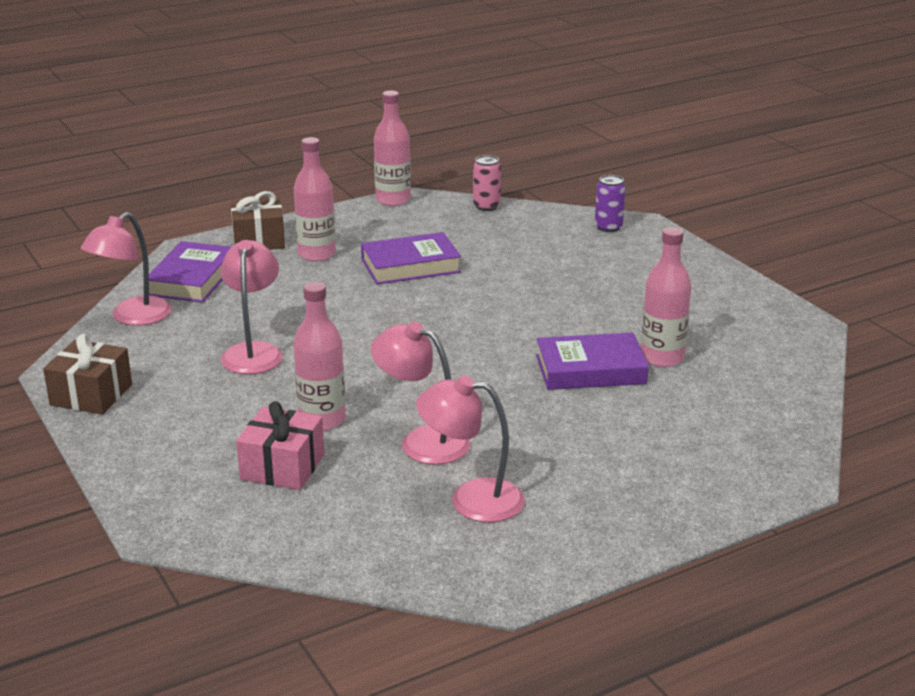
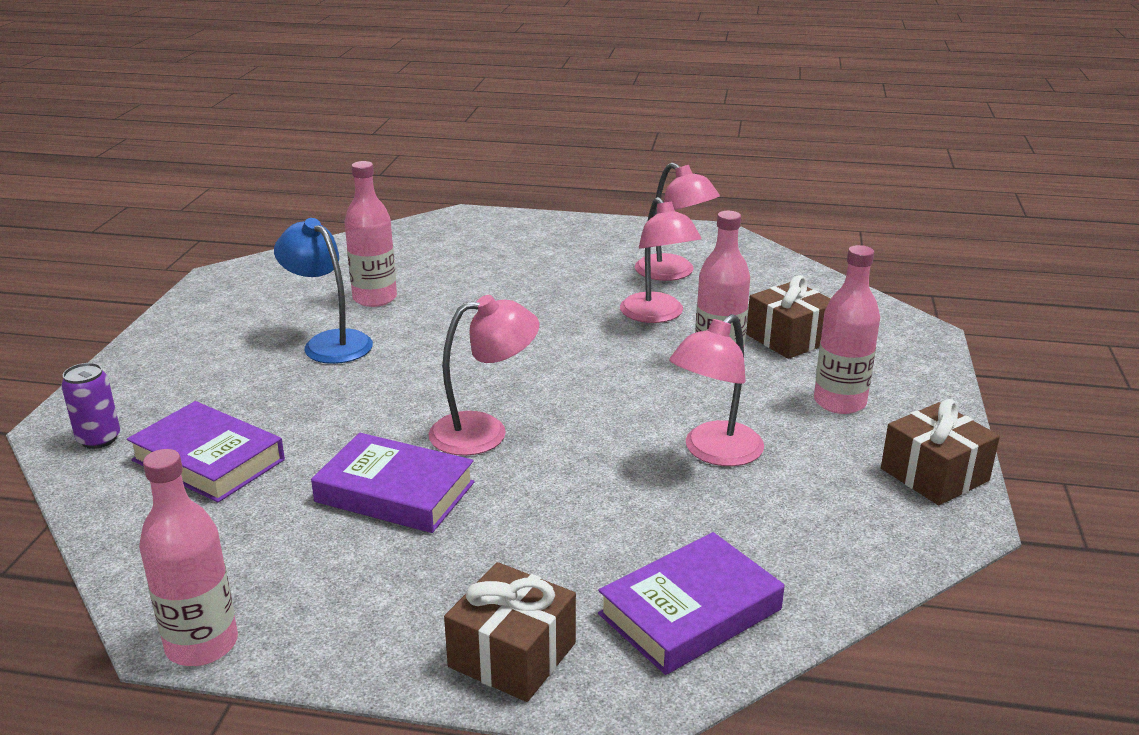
camera: 140 degrees left, 0 degrees up
pink lamp [81,212,172,326] -> pink lamp moved to [429,295,539,456]
pink gift [236,401,324,490] -> brown gift [746,275,830,359]
pink bottle [294,137,336,262] -> pink bottle moved to [814,245,880,414]
pink can [473,155,501,211] -> none
purple book [536,332,649,390] -> purple book moved to [127,401,285,502]
none -> blue lamp [274,218,373,364]

